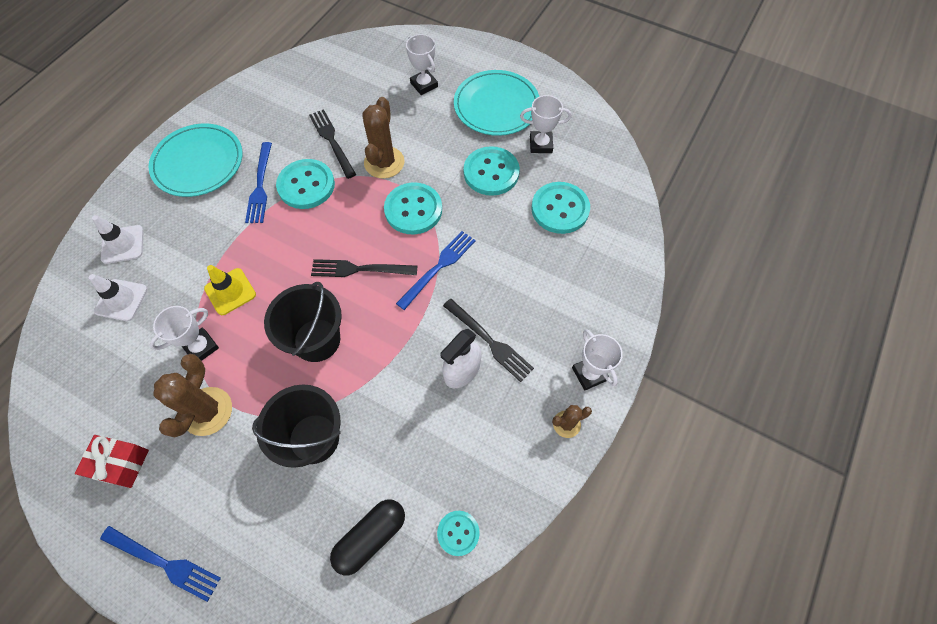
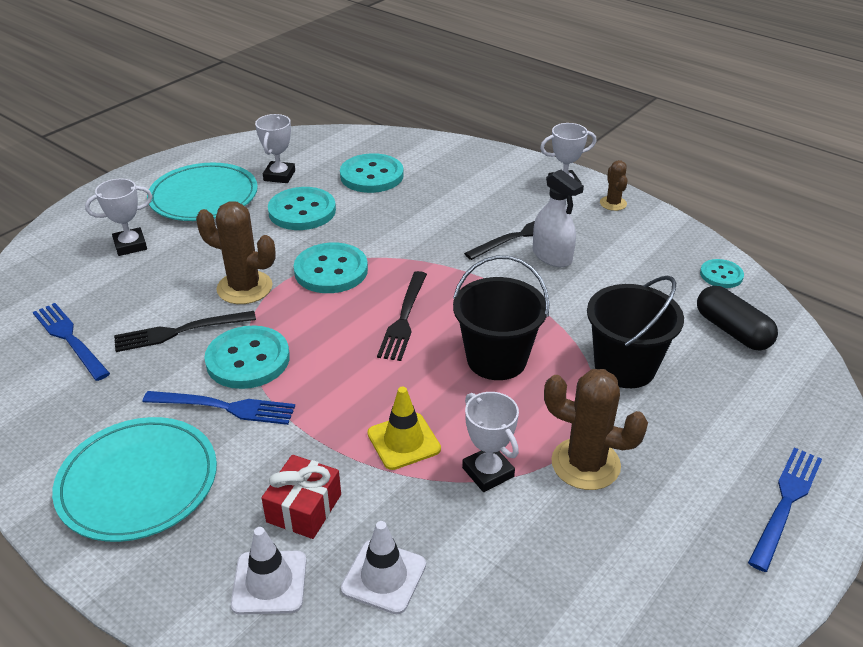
camera: 80 degrees left, 25 degrees down
red gift [75,435,149,488] -> red gift moved to [262,455,341,539]
blue fork [396,231,476,310] -> blue fork moved to [33,303,110,381]

